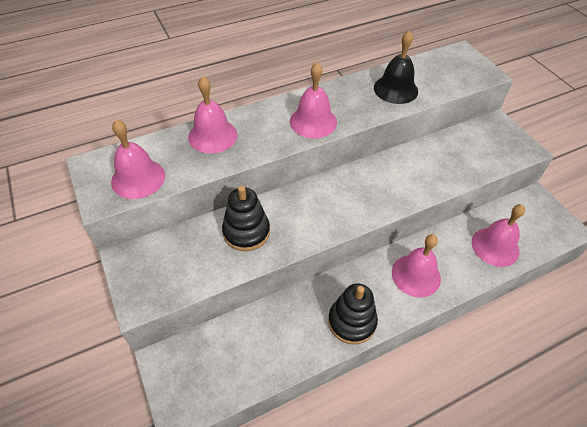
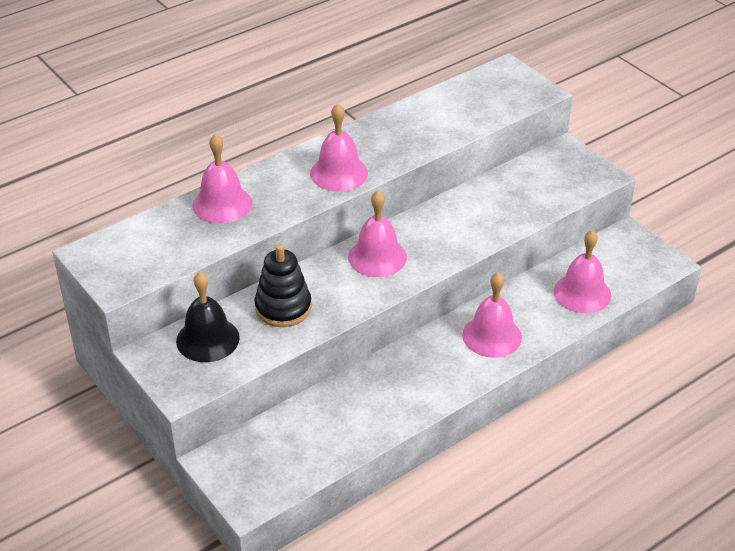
camera: 10 degrees left, 10 degrees down
pink bell [111,120,165,199] -> pink bell moved to [348,191,407,277]
black stacking toy [328,284,378,345] -> none
black bell [374,30,418,104] -> black bell moved to [176,272,240,362]

